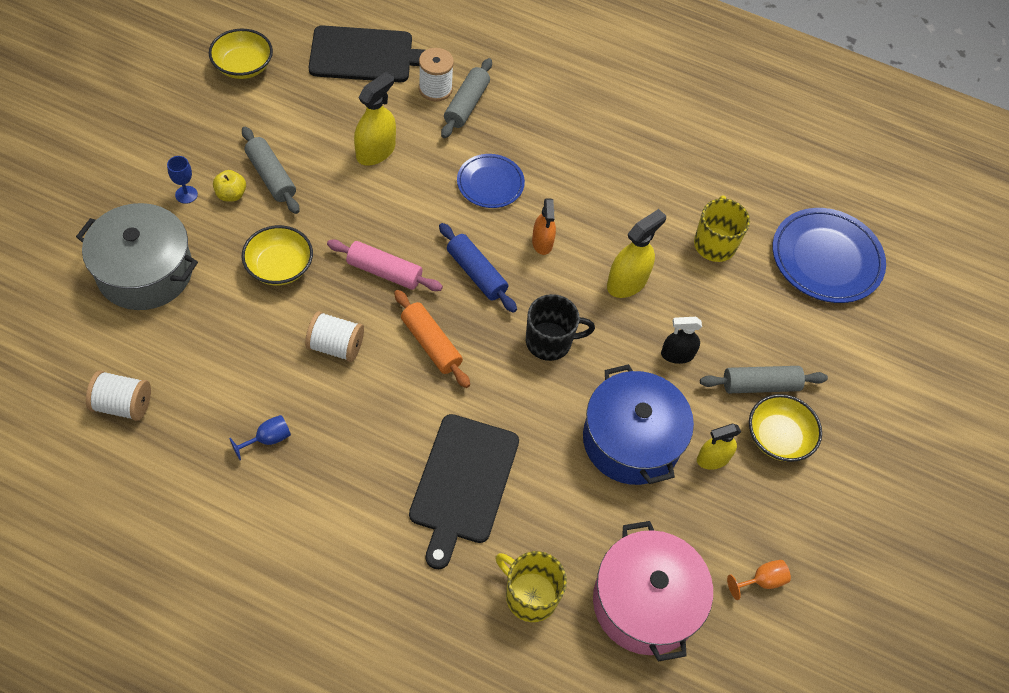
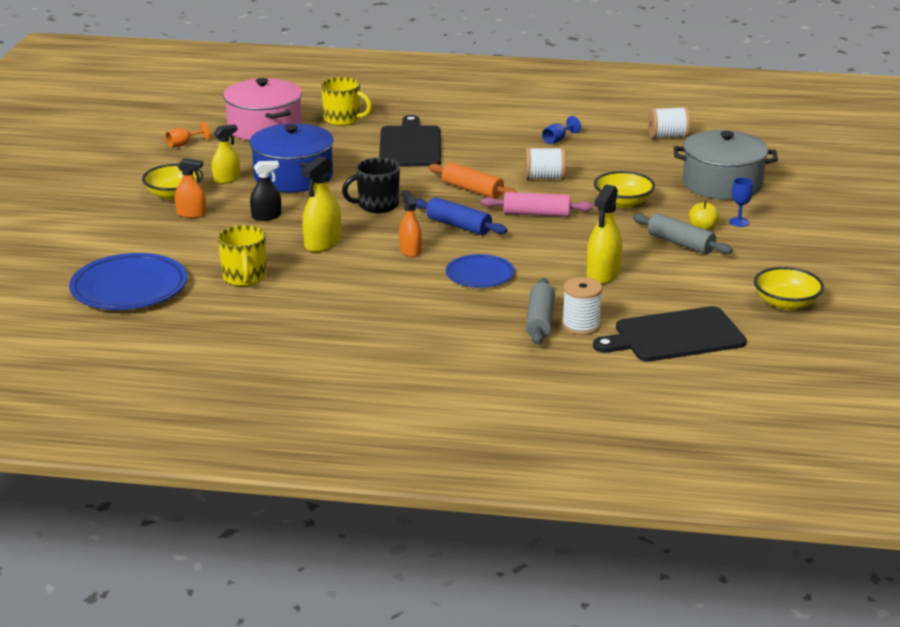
camera: 170 degrees right, 30 degrees down
grey rolling pin [700,366,828,393] -> orange spray bottle [175,158,206,218]

